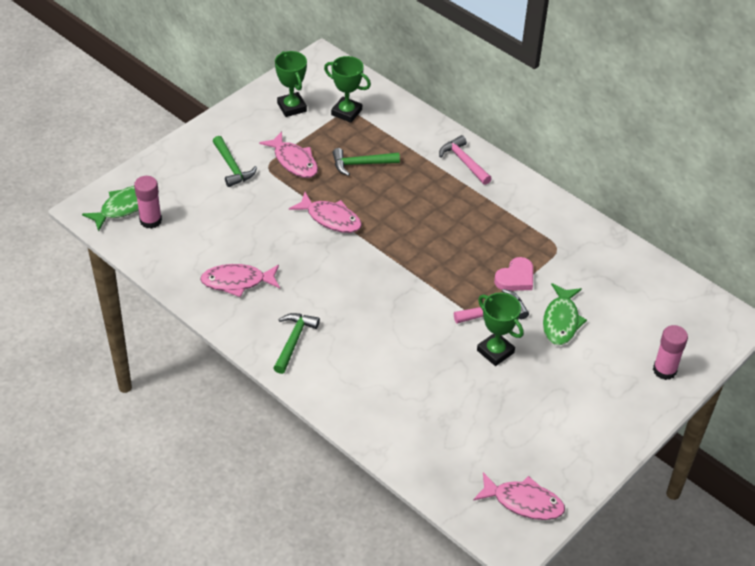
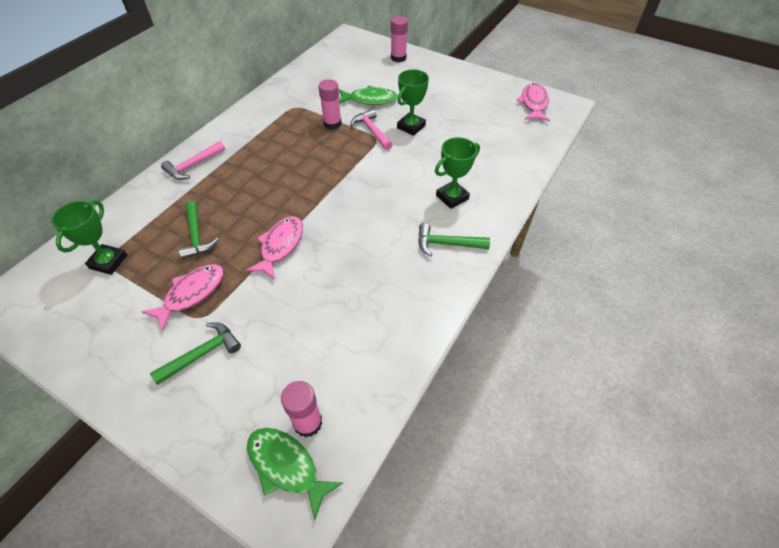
camera: 100 degrees left, 5 degrees up
pink fish [200,264,280,297] -> none
green trophy [275,51,307,117] -> green trophy moved to [435,137,480,209]
pink heart [494,257,533,291] -> pink glue stick [318,79,342,130]

